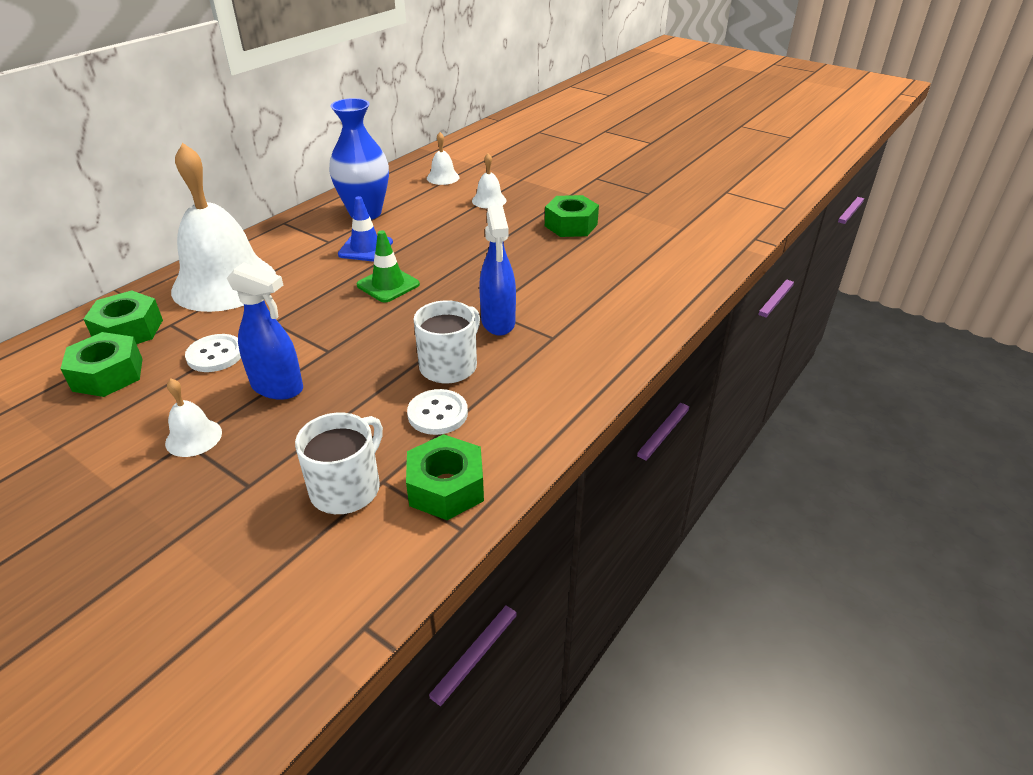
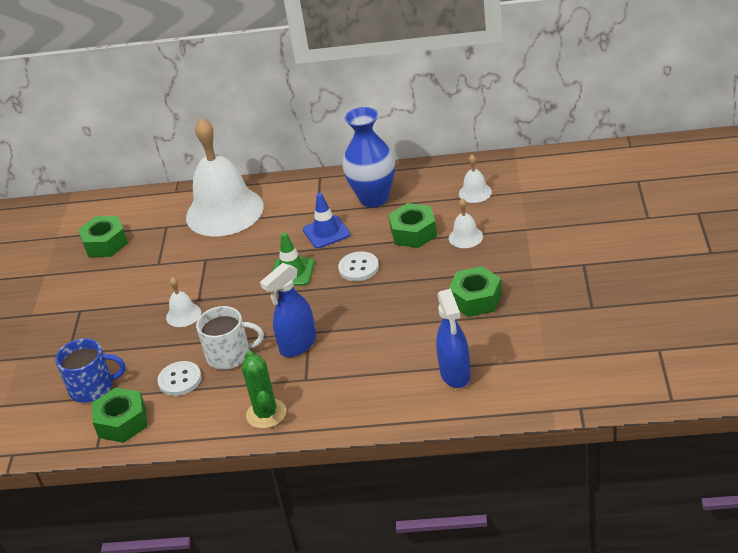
camera: 60 degrees right, 0 degrees up
green nut [84,290,163,344] -> green nut moved to [388,203,437,248]
white bell [165,379,222,457] -> white bell moved to [166,277,201,327]
white button [185,334,241,372] -> white button moved to [338,251,379,281]
blue spray bottle [227,263,303,400] -> blue spray bottle moved to [436,289,471,388]
white mug [295,412,383,514] -> blue mug [55,338,125,403]
none -> green cactus [242,351,286,429]

